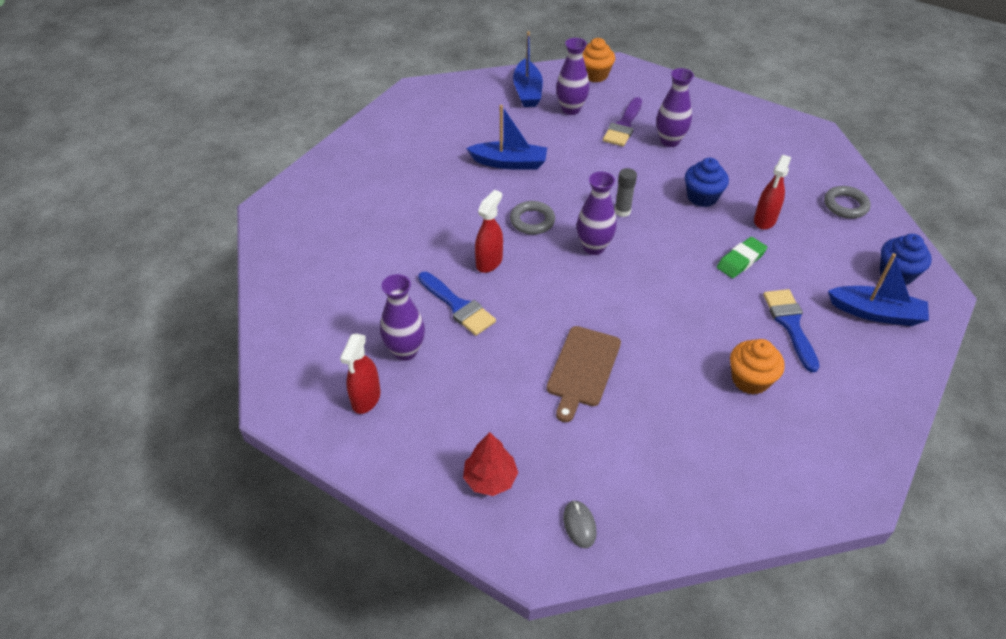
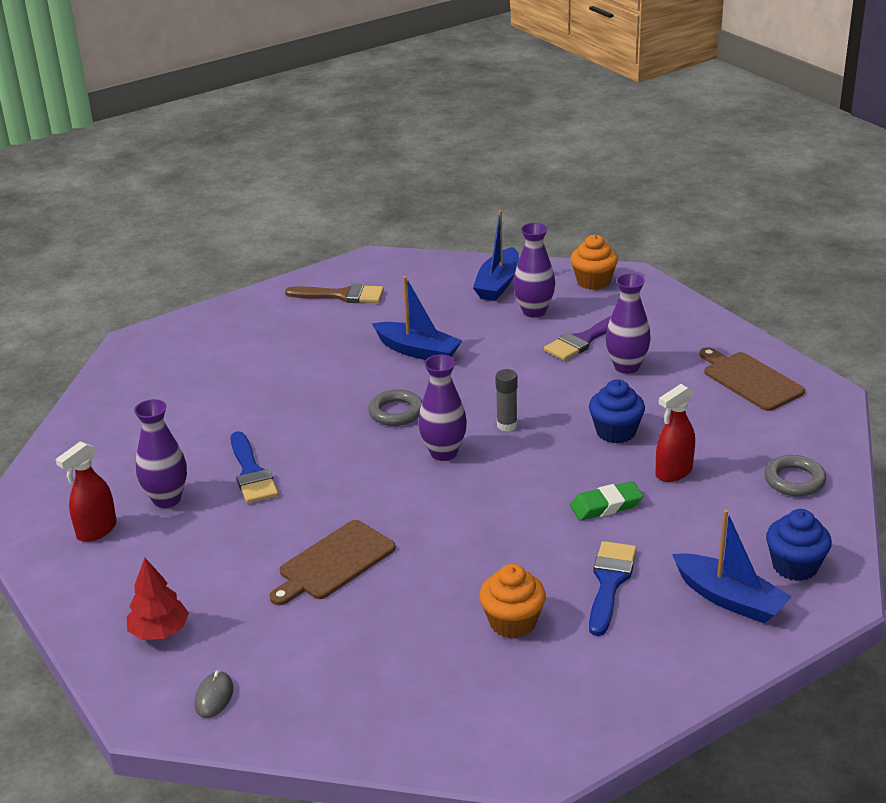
camera: 25 degrees right, 15 degrees down
red spray bottle [475,190,503,273] -> none
none -> brown brush [285,284,384,303]
none -> brown cutting board [700,347,805,411]

